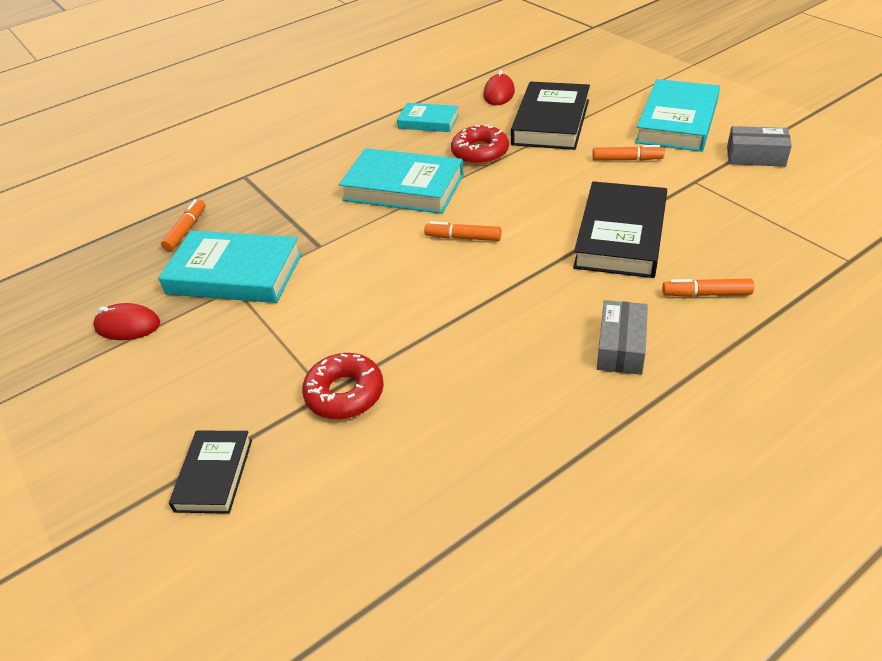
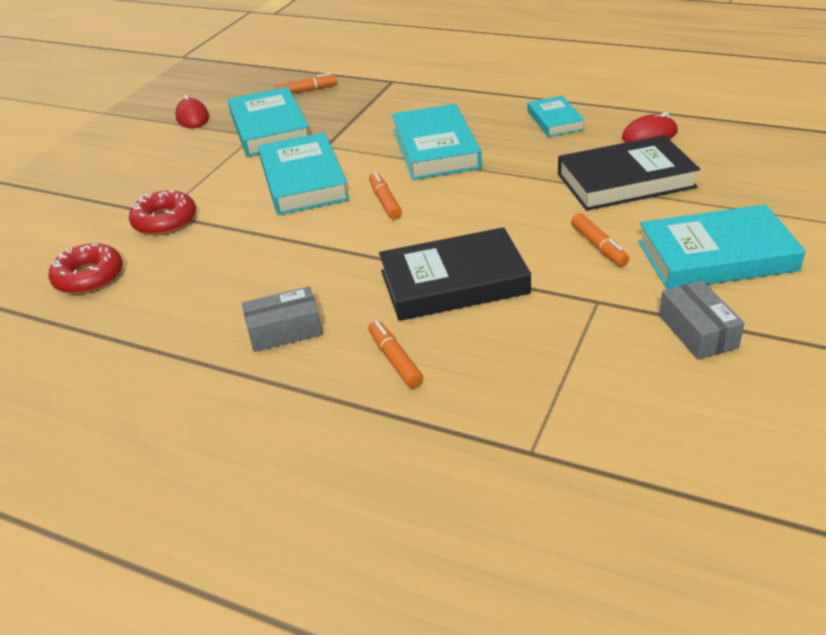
camera: 60 degrees right, 5 degrees down
black book [169,431,252,514] -> none
red donut [451,125,509,165] -> red donut moved to [48,243,123,294]
none -> turquoise book [258,132,350,215]

